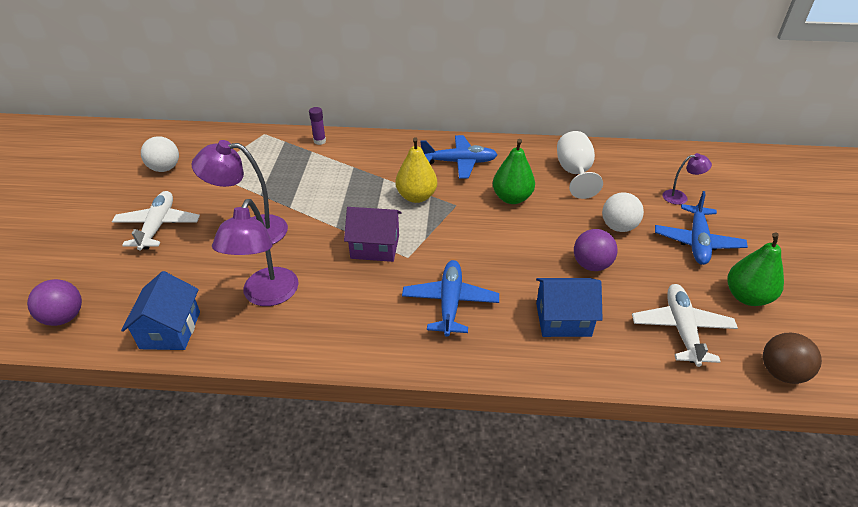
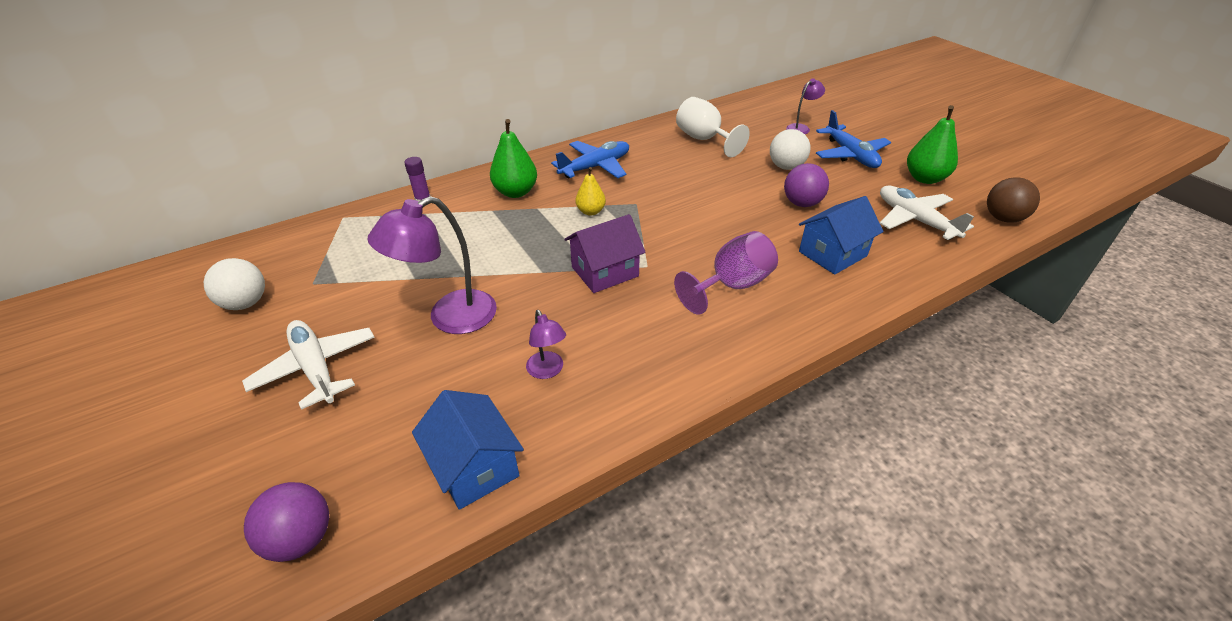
camera: 35 degrees left, 0 degrees up
purple lamp [212,199,299,306] -> purple lamp [526,310,566,379], size x0.52
yellow pear [395,137,437,203] -> yellow pear [575,167,606,216], size x0.62
blue plane [402,260,499,337] -> purple goblet [674,231,778,315]
green pear [493,139,535,204] -> green pear moved to [490,119,537,198]

